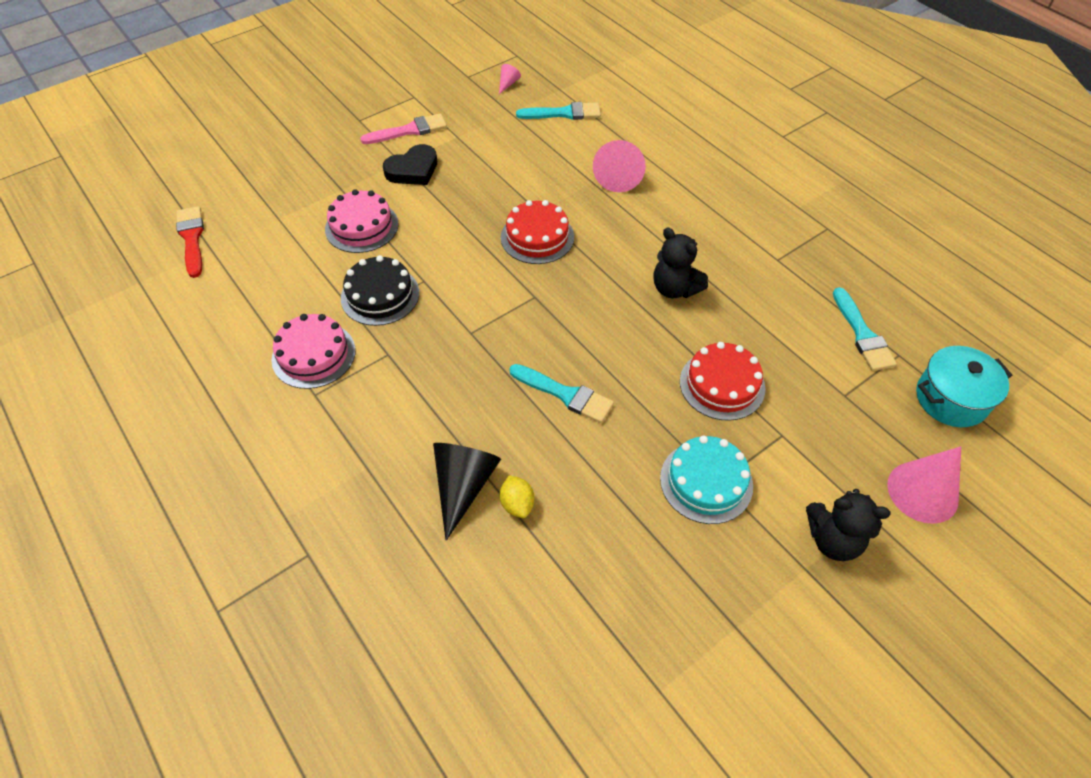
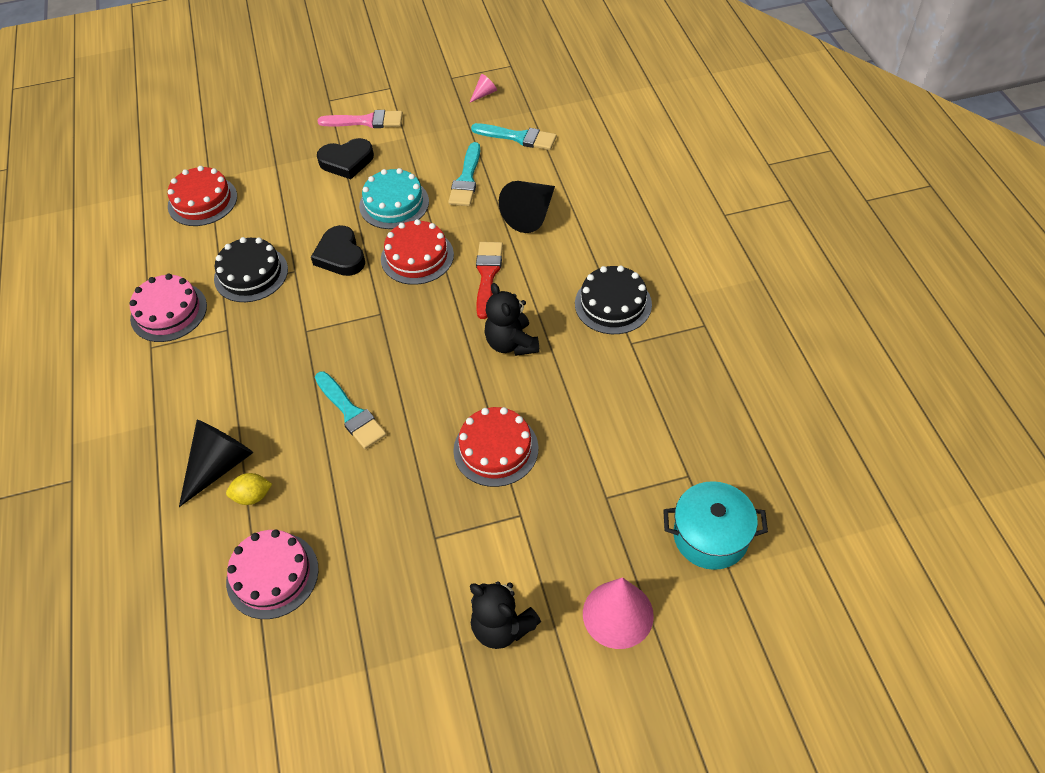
camera: 25 degrees right, 0 degrees up
red brush [176,206,204,278] -> red brush moved to [476,242,503,319]
pink cake [325,189,399,253] -> pink cake moved to [226,530,319,619]
yellow lemon [500,475,534,518] -> yellow lemon turned 75 degrees clockwise [226,473,272,505]
pink cone [593,140,646,192] -> black cone [499,181,555,233]
turquoise cake [660,436,753,524] -> turquoise cake moved to [359,168,429,229]
turquoise brush [833,287,897,371] -> turquoise brush moved to [448,142,480,206]
none -> red cake [167,166,237,226]
none -> black heart [311,225,365,276]
none -> black cake [575,265,652,334]

